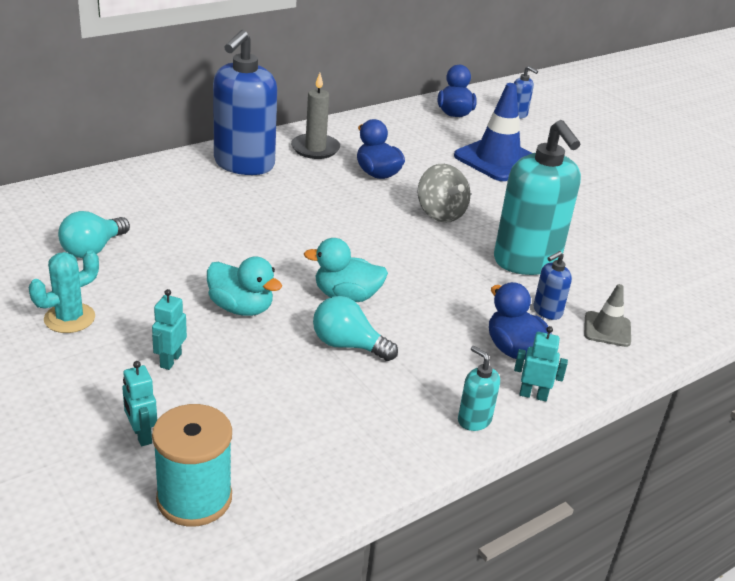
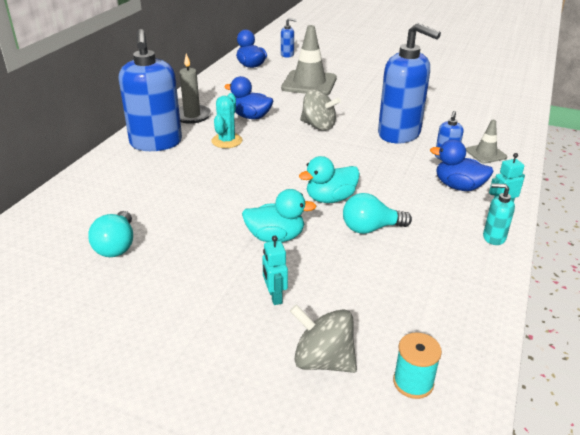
camera: 30 degrees left, 0 degrees up
turquoise cactus [29,250,99,333] -> turquoise cactus moved to [211,93,242,148]
turquoise robot [122,361,157,446] -> grey spinning top [290,305,357,373]
turquoise spool [152,404,232,527] -> turquoise spool [393,332,442,399], size x0.63
blue traffic cone [454,83,532,181] -> grey traffic cone [281,25,337,95]
turquoise soap dispenser [494,120,581,275] -> blue soap dispenser [378,23,441,143]

